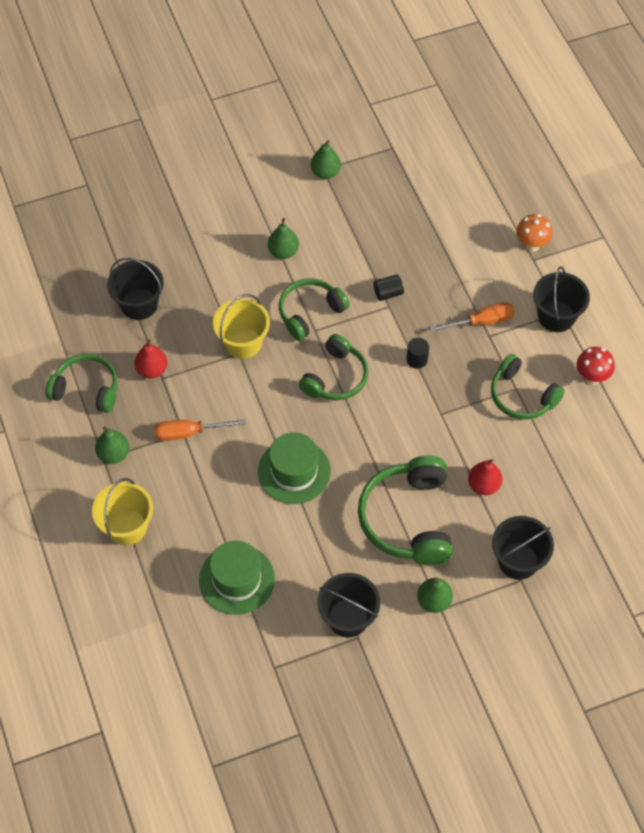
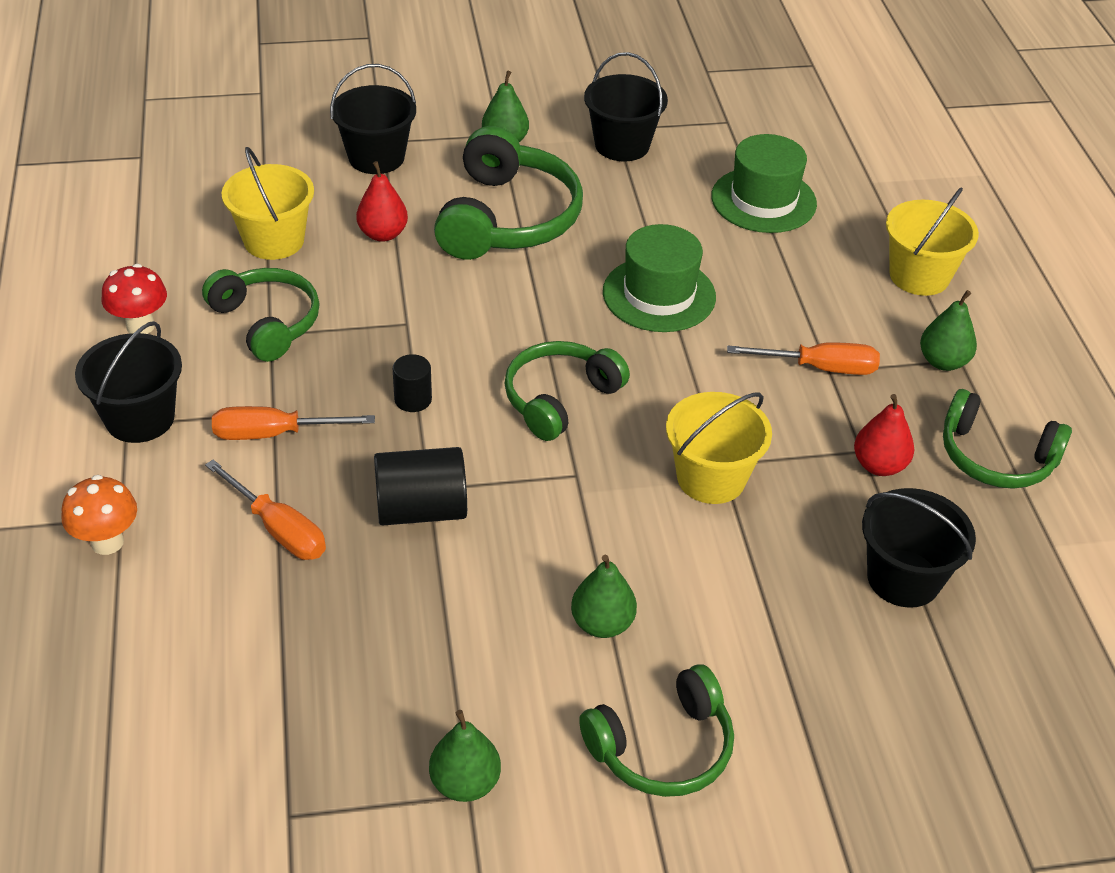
camera: 170 degrees left, 15 degrees down
green headphones [279,279,350,341] -> green headphones moved to [579,664,734,797]
black cylinder [373,274,404,301] -> black cylinder [374,447,467,526], size x1.78
none -> orange screwdriver [205,460,326,560]
none -> yellow bucket [222,147,314,260]

